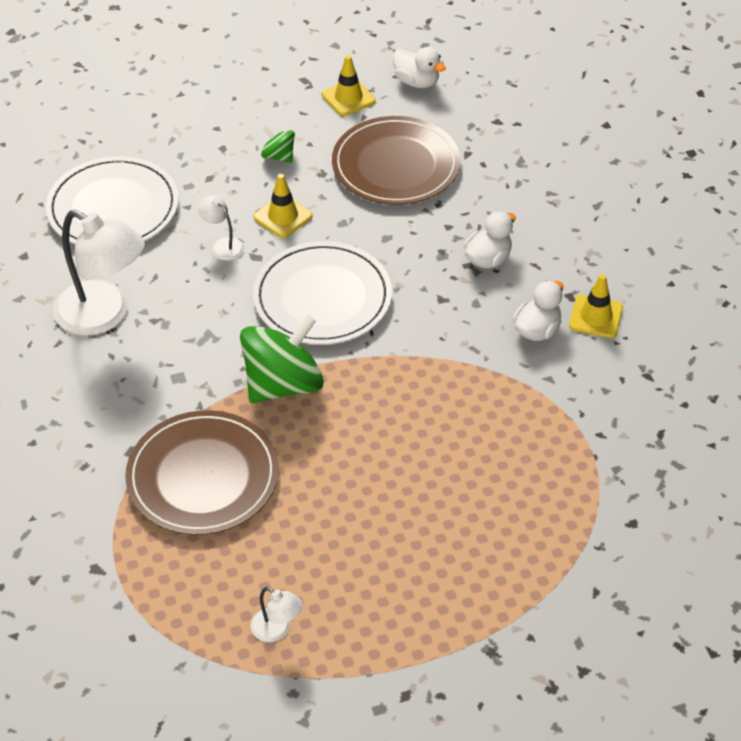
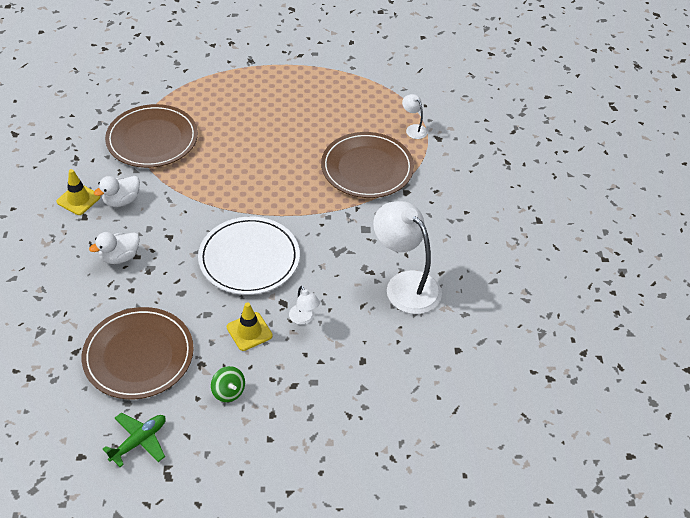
camera: 165 degrees left, 0 degrees up
white plate [46,156,179,244] -> none
green spinning top [240,314,324,403] -> none
white lamp [251,586,303,642] -> white lamp moved to [402,94,428,139]
yellow traffic cone [322,55,375,116] -> green plane [103,413,166,467]
white duck [393,47,446,88] -> none
none -> brown plate [105,104,198,168]

